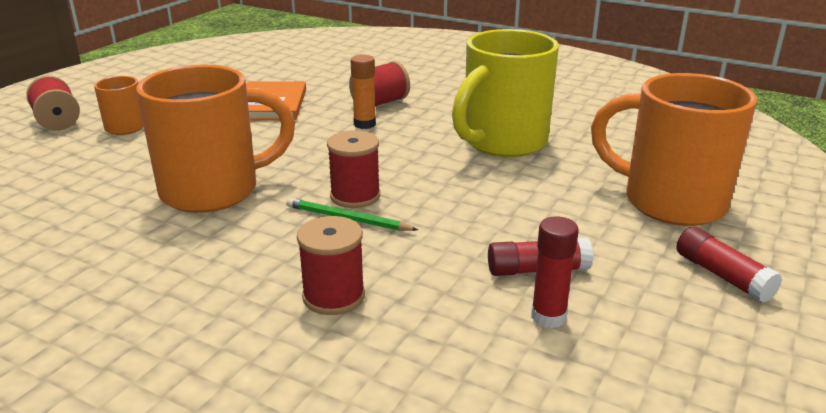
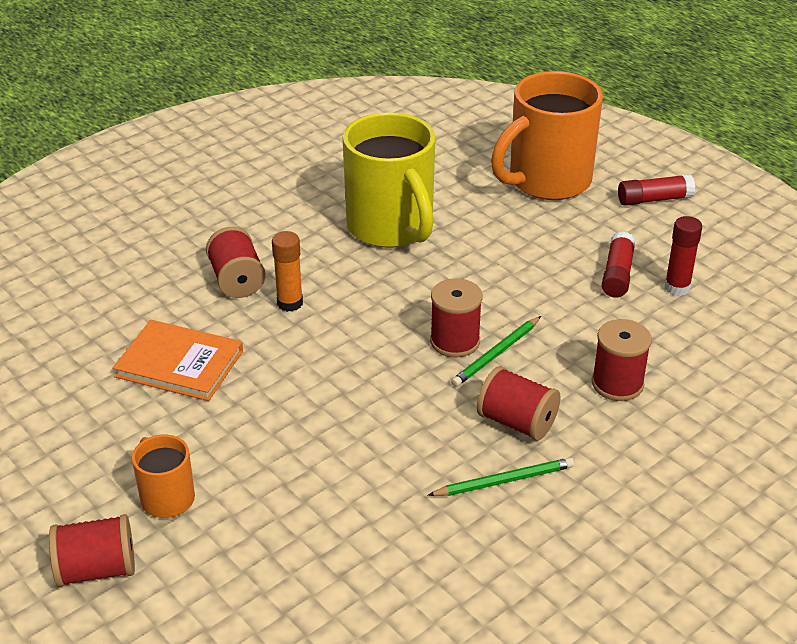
camera: 70 degrees left, 10 degrees up
orange mug [136,65,295,213] -> none
none -> green pencil [428,458,574,496]
none -> red spool [477,366,561,441]

